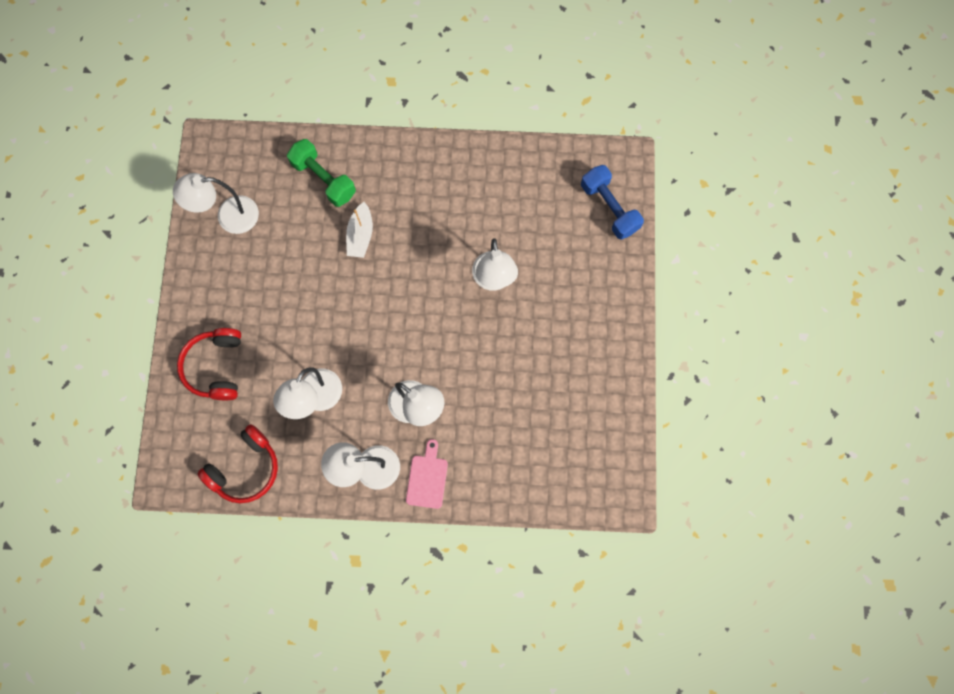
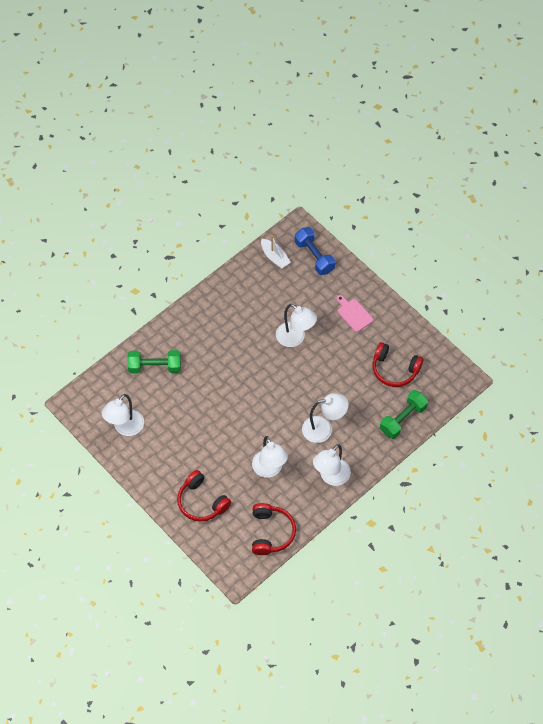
camera: 45 degrees left, 15 degrees down
white boat [346,202,373,258] -> white boat moved to [261,236,291,269]
pink cutting board [406,439,448,509] -> pink cutting board moved to [336,295,373,332]
blue dumbbell [581,165,644,240] -> blue dumbbell turned 45 degrees clockwise [295,227,335,275]
none -> red headphones [373,342,423,387]
none -> green dumbbell [380,390,428,439]

